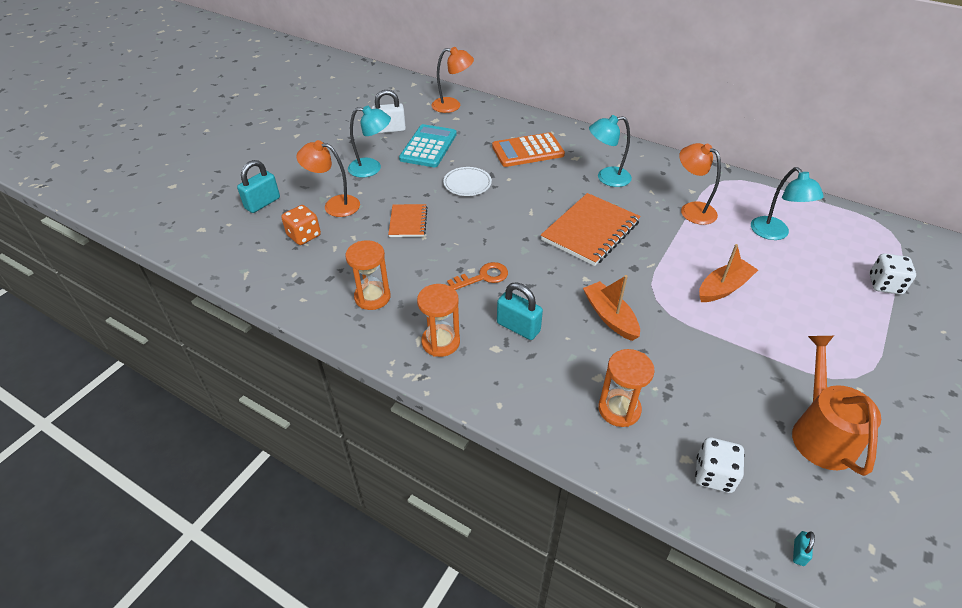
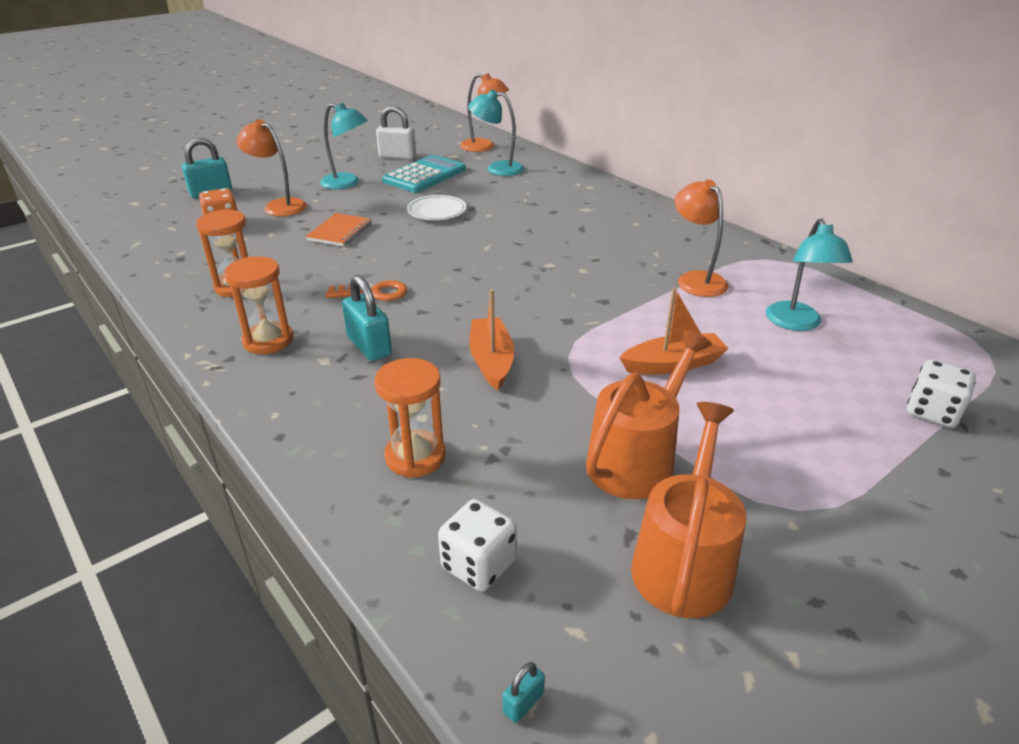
camera: 20 degrees right, 10 degrees down
orange calculator [492,132,565,167] -> none
orange notebook [541,193,641,266] -> none
turquoise lamp [589,115,632,187] -> turquoise lamp moved to [468,90,524,176]
none -> orange watering can [586,329,712,499]

